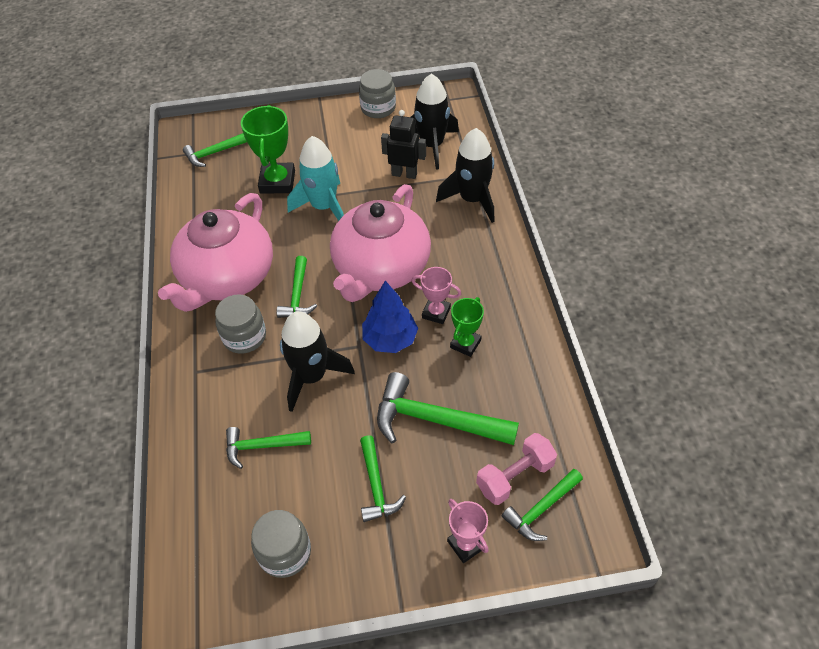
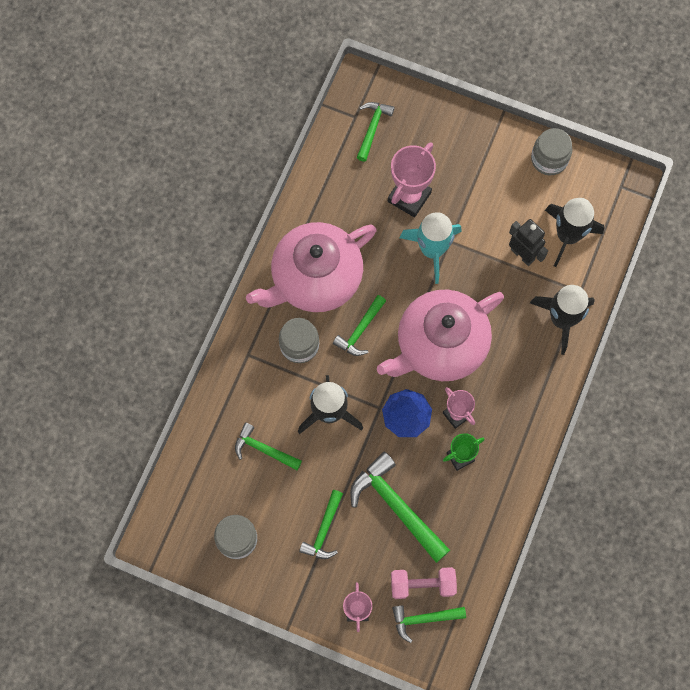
camera: 30 degrees right, 20 degrees up
green hammer [183,133,247,167] -> green hammer turned 105 degrees clockwise [357,102,395,162]
green trophy [241,105,295,194] -> pink trophy [388,142,436,217]

